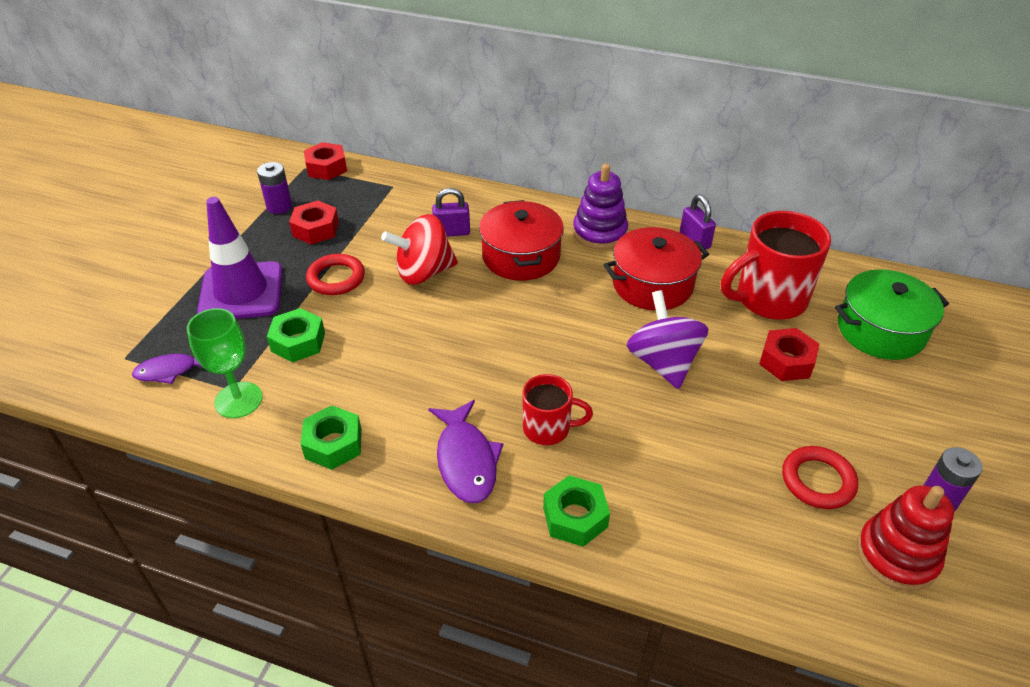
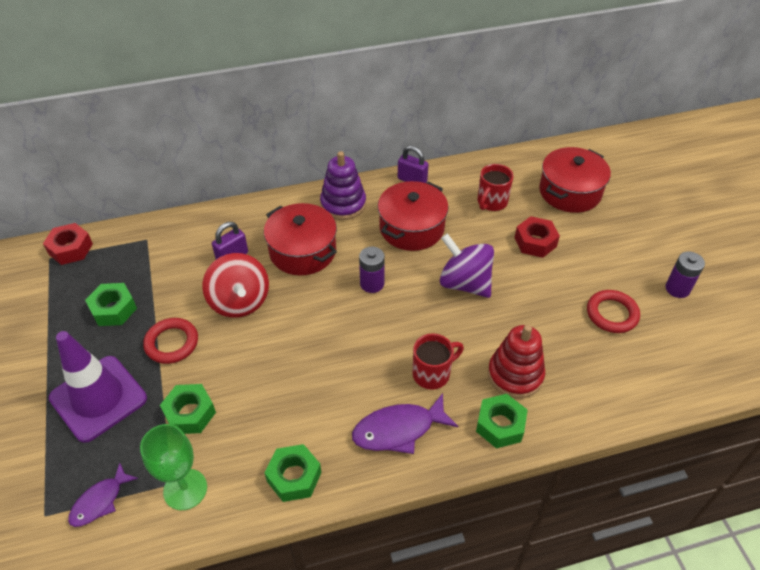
camera: 35 degrees left, 5 degrees up
purple battery [257,162,292,214] -> purple battery moved to [359,247,385,293]
red nut [289,200,339,245] -> green nut [85,283,137,326]
red spinning top [381,214,458,285] -> red spinning top turned 60 degrees counterclockwise [202,253,269,318]
purple fish [428,400,503,503] -> purple fish turned 120 degrees clockwise [352,393,458,454]
red mug [721,211,831,320] -> red mug [477,164,514,211], size x0.57
green pot [835,269,949,360] -> red pot [539,147,611,213]
red stacking toy [857,485,954,591] -> red stacking toy moved to [488,325,545,398]

